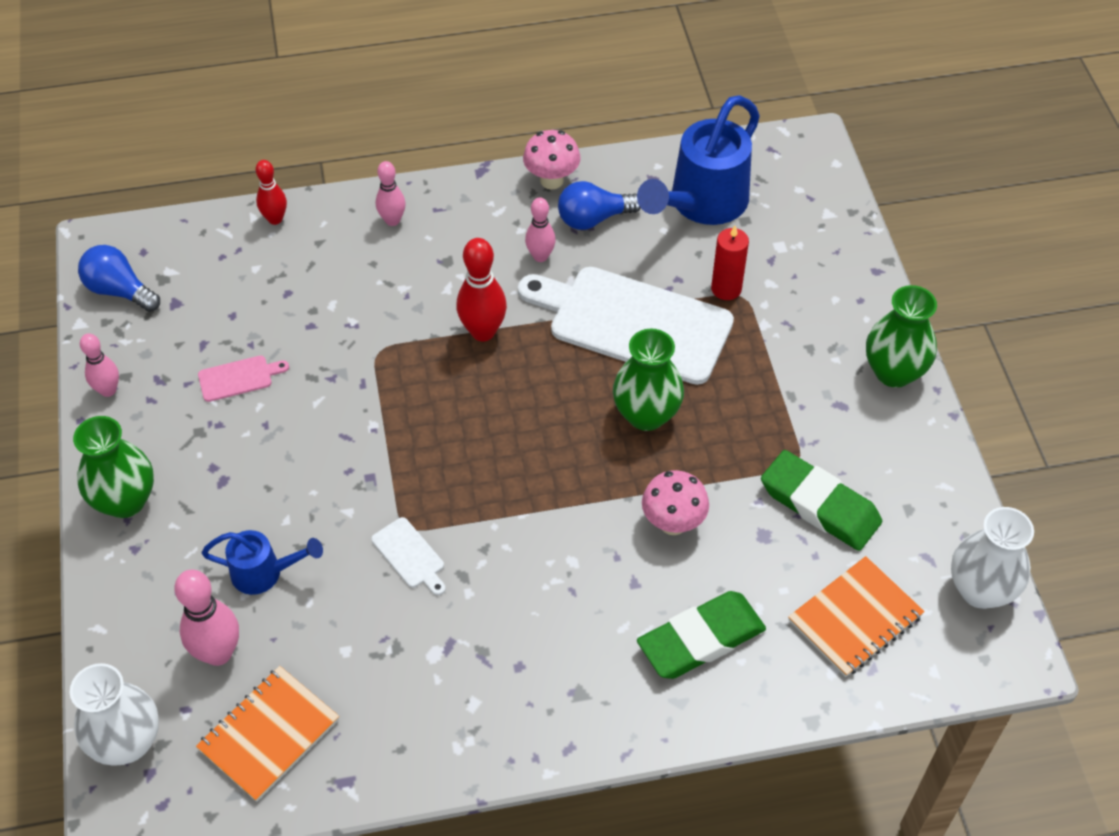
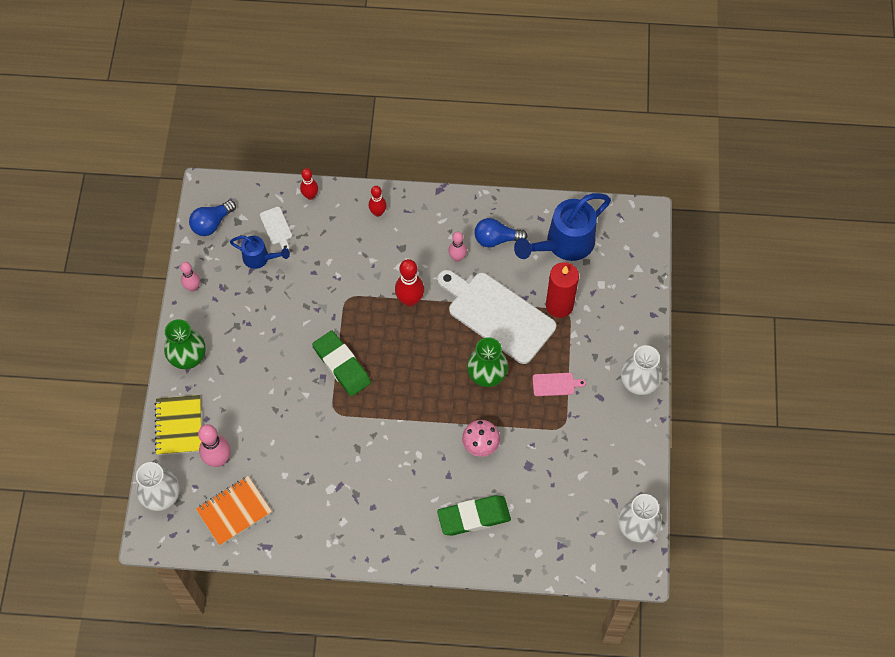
camera: 15 degrees right, 10 degrees up
blue light bulb [78,245,160,312] -> blue light bulb turned 90 degrees counterclockwise [189,200,236,236]
pink cutting board [198,356,289,402] -> pink cutting board moved to [533,373,586,396]
blue watering can [202,530,323,595] -> blue watering can moved to [230,236,290,269]
white cutting board [371,517,446,595] -> white cutting board moved to [260,207,292,250]
pink bowling pin [376,161,406,226] -> red bowling pin [369,186,386,217]
pink mushroom [523,130,581,189] -> none
red candle [711,226,749,300] -> red candle [546,262,579,318], size x1.51
green eraser [761,450,882,551] -> green eraser moved to [312,330,371,396]
orange notebook [788,556,925,677] -> none
green vase [866,285,937,388] -> white vase [621,345,662,395]
none -> yellow notebook [155,395,201,455]

